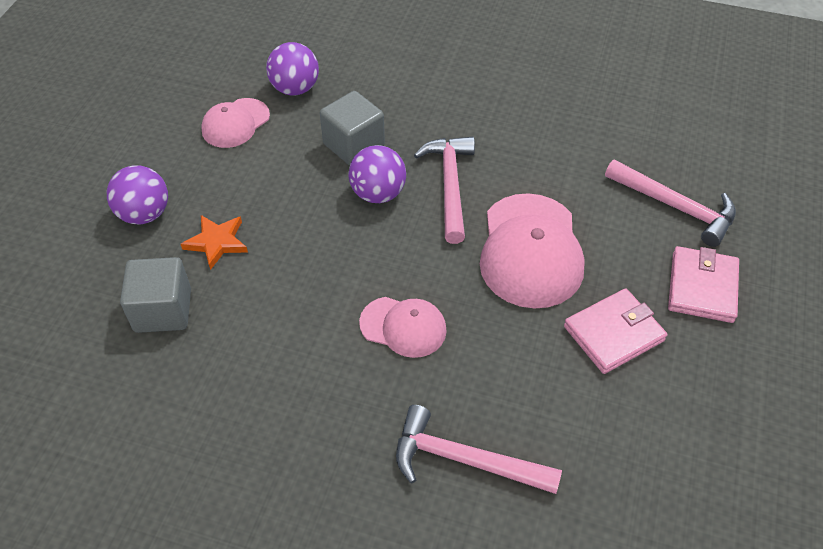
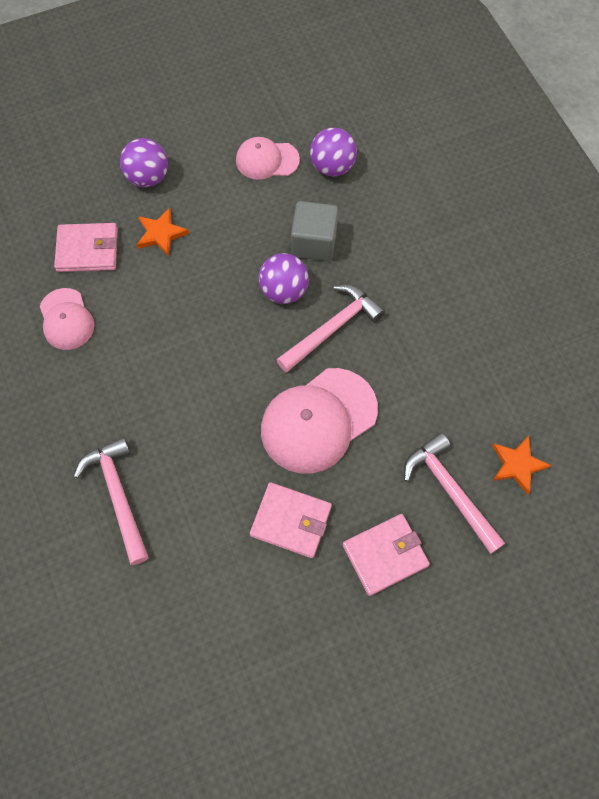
camera: 50 degrees right, 15 degrees up
grey cube [120,257,191,333] -> pink wallet [54,223,118,272]
pink cap [359,297,447,358] -> pink cap moved to [40,288,95,350]
pink hammer [605,159,736,247] -> pink hammer turned 150 degrees clockwise [404,433,505,554]
none -> orange star [492,436,551,494]

